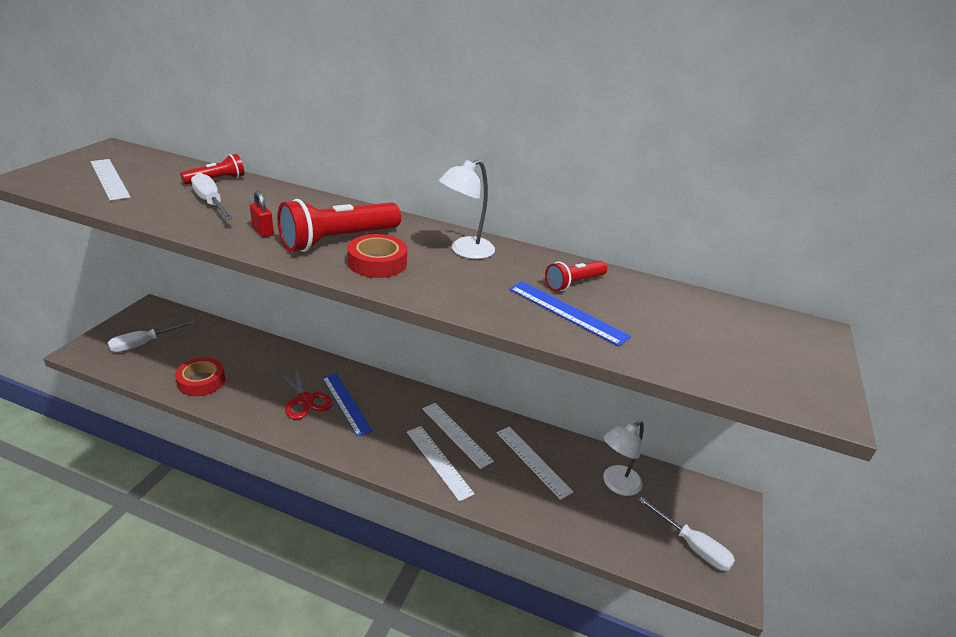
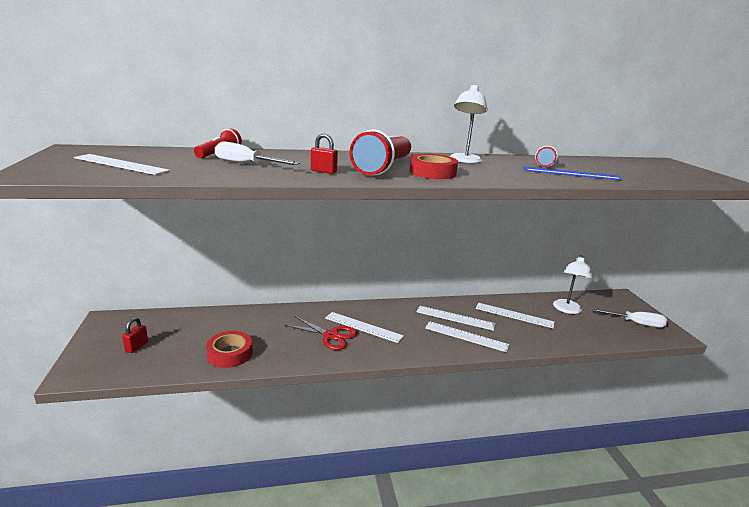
camera: 30 degrees left, 10 degrees down
white screwdriver [108,320,196,352] -> red padlock [122,317,148,353]
blue ruler [322,373,373,437] -> white ruler [325,312,404,343]

